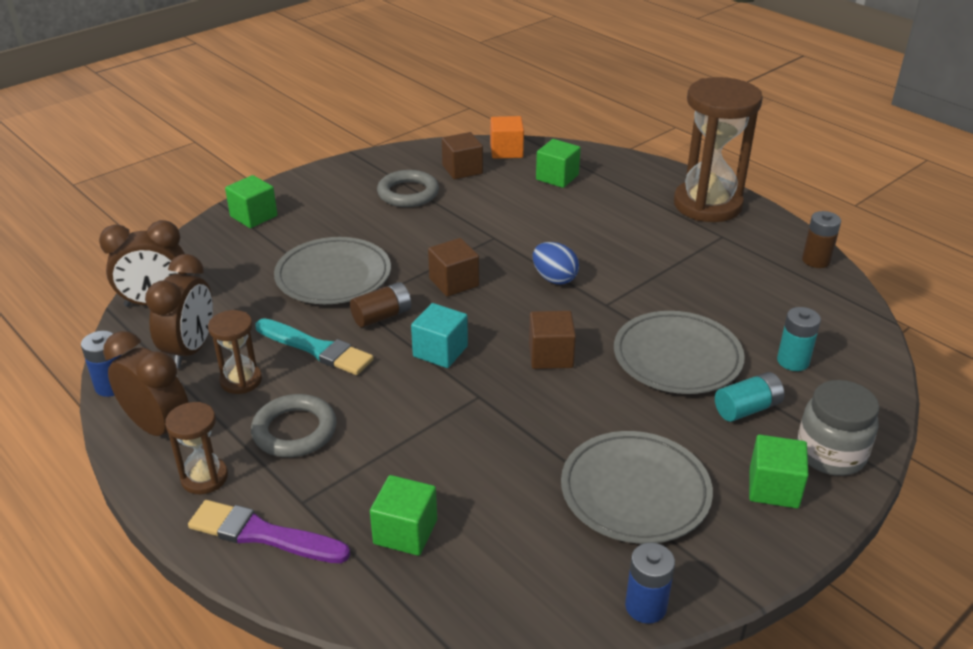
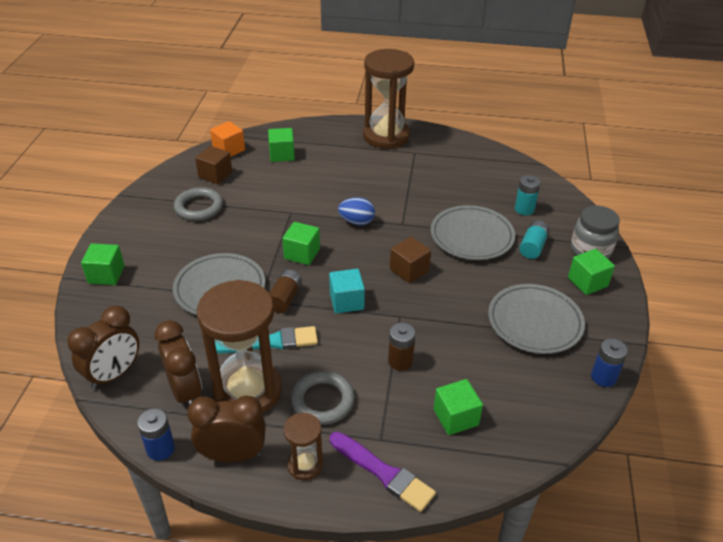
camera: 40 degrees left, 5 degrees up
purple brush [188,500,350,563] -> purple brush turned 120 degrees counterclockwise [330,432,436,512]
brown hourglass [208,310,262,394] -> brown hourglass [197,280,282,414], size x2.09
brown cube [428,238,479,297] -> green cube [282,222,320,265]
brown battery [802,211,841,268] -> brown battery moved to [388,323,415,371]

